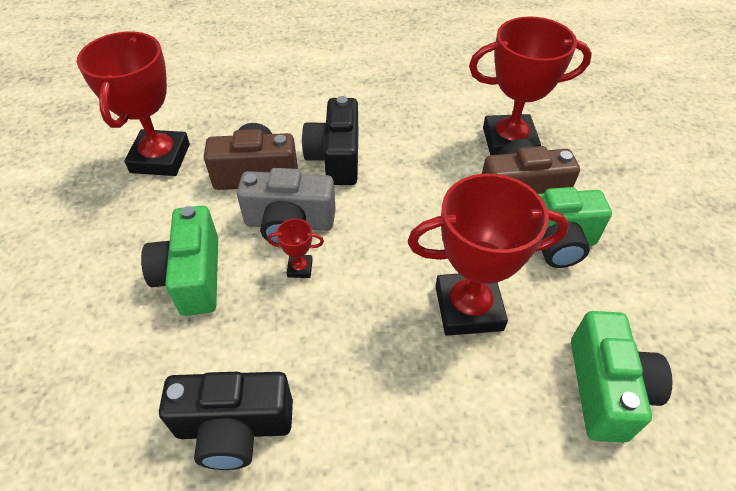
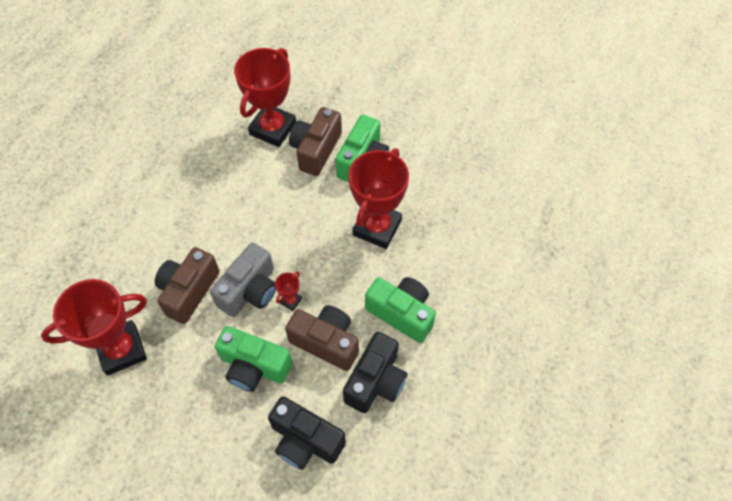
camera: 60 degrees left, 10 degrees up
red trophy [77,31,190,176] -> red trophy turned 60 degrees counterclockwise [41,279,147,376]
black camera [302,96,358,185] -> black camera moved to [268,397,346,470]
green camera [571,311,673,443] -> green camera moved to [365,277,436,343]
none -> brown camera [285,305,359,371]

